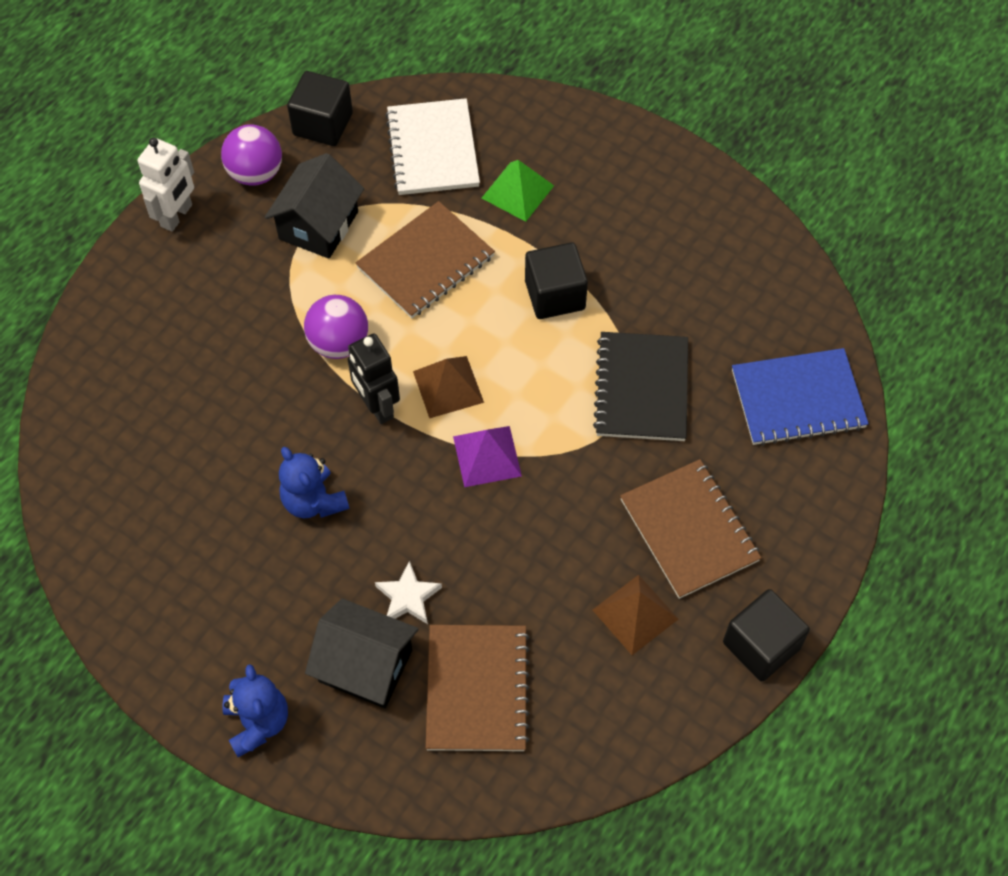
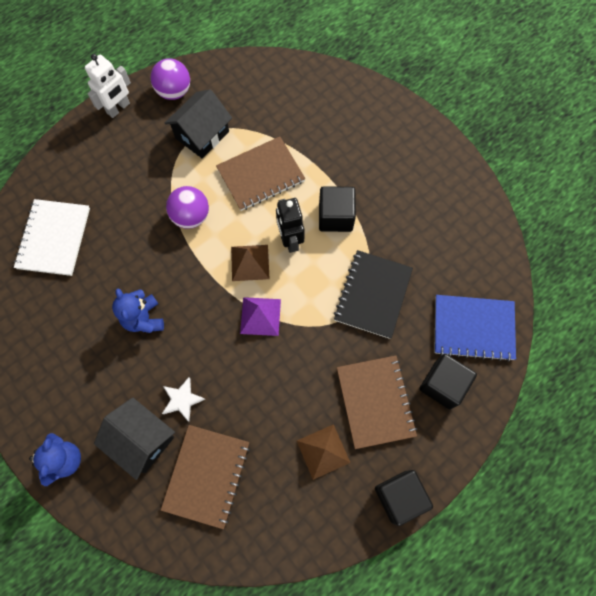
camera: 15 degrees right, 10 degrees up
black cube [287,71,353,146] -> black cube moved to [419,354,477,409]
black robot [348,334,400,424] -> black robot moved to [276,198,305,253]
white notebook [385,98,480,195] -> white notebook moved to [14,199,90,276]
green pyramid [482,160,554,222] -> none

